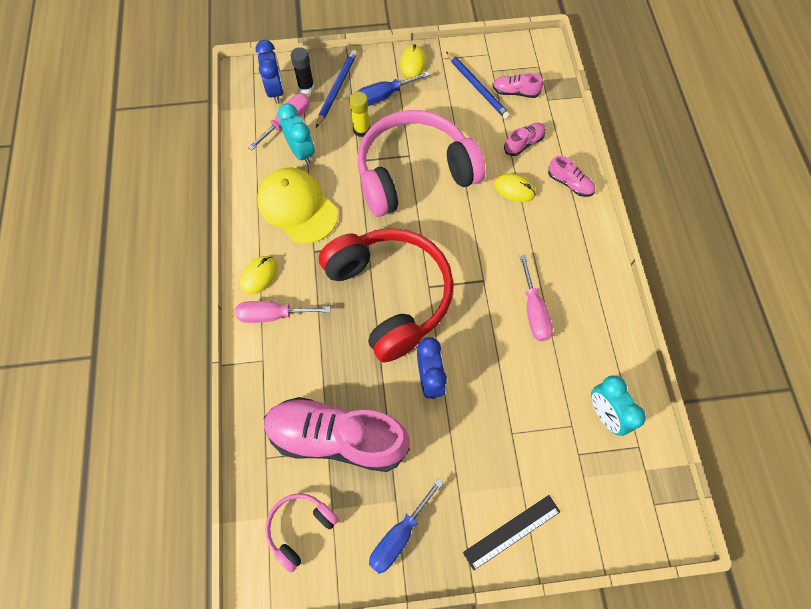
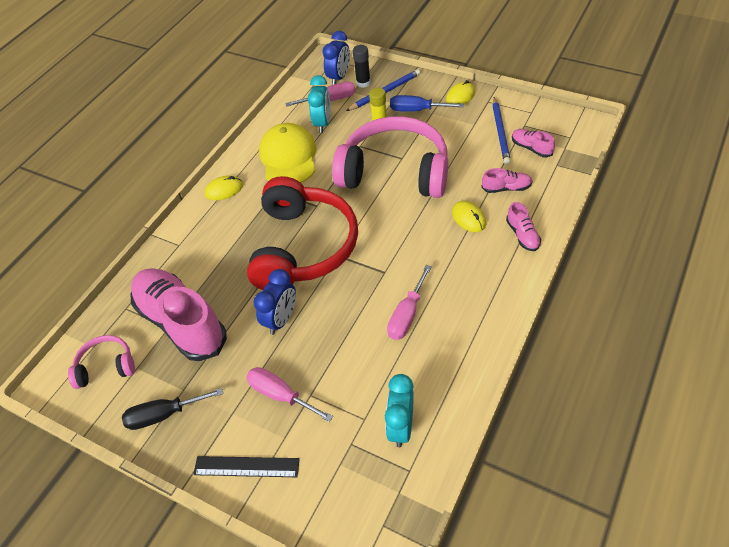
camera: 40 degrees right, 15 degrees down
pink screwdriver [235,301,330,323] -> pink screwdriver moved to [246,367,333,422]
blue screwdriver [369,479,443,574] -> black screwdriver [122,388,223,430]

